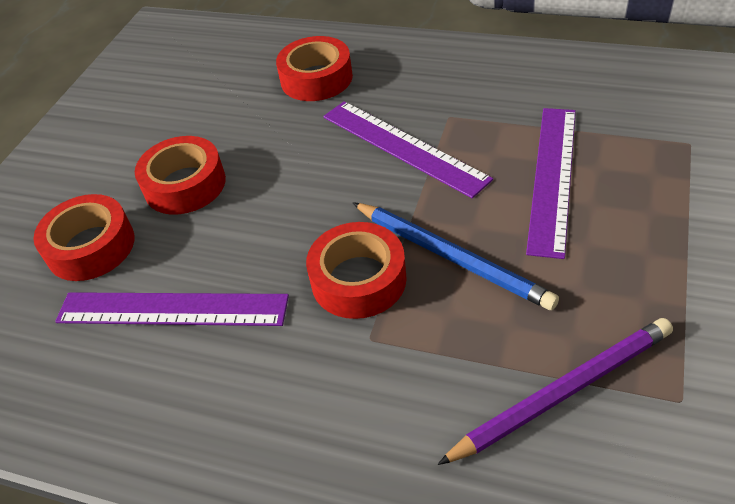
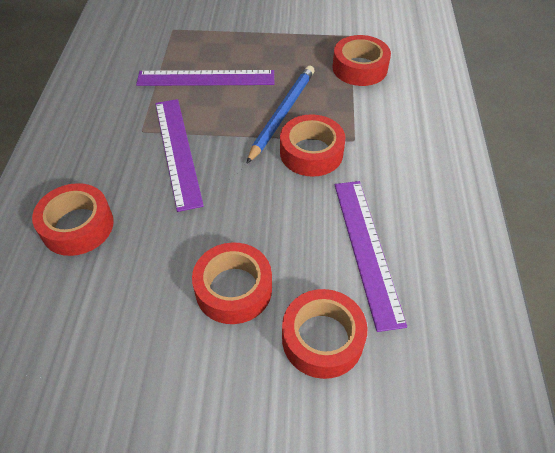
camera: 110 degrees left, 5 degrees up
purple ruler [323,101,493,198] -> purple ruler turned 45 degrees counterclockwise [155,99,204,212]
purple pencil [438,318,673,465] -> red tape [333,35,391,86]

